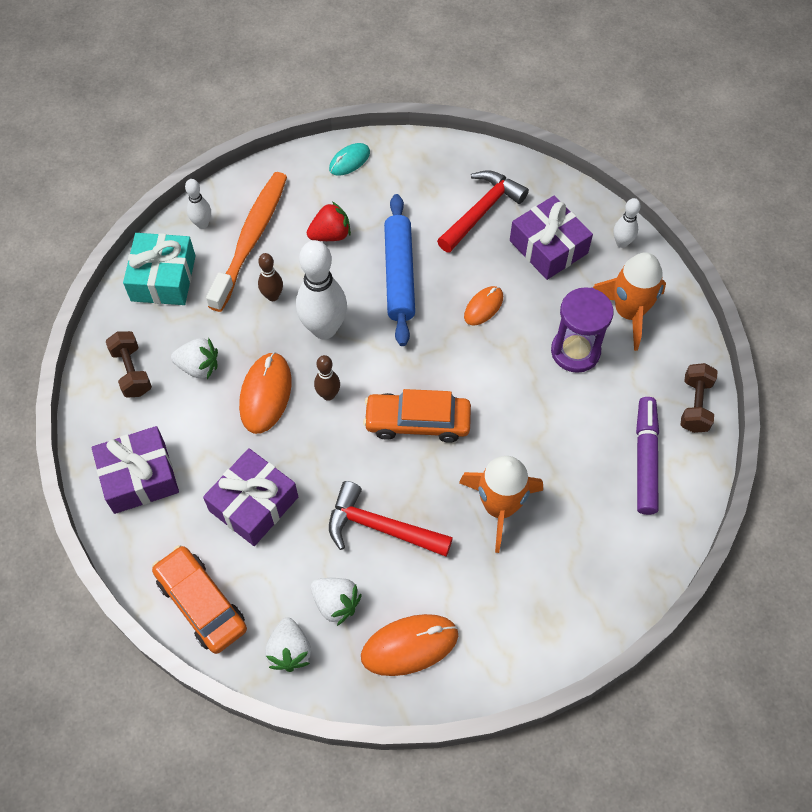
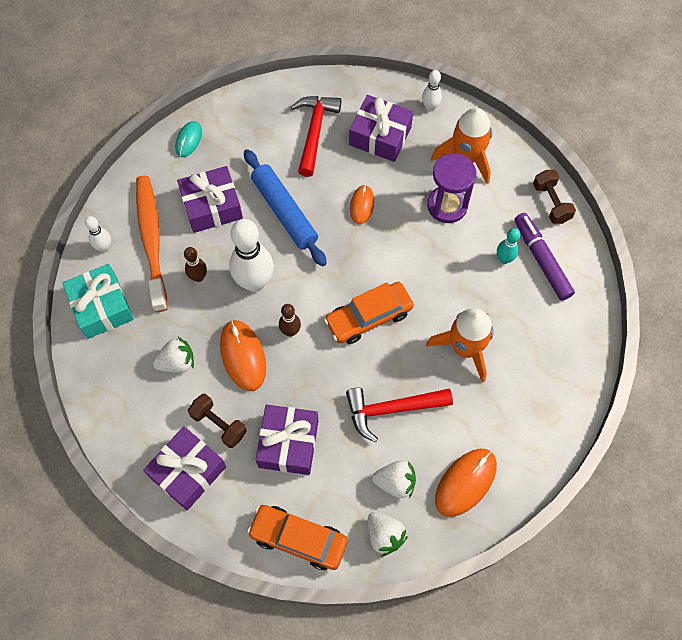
camera: 30 degrees left, 5 degrees up
brown dumbbell [106,331,152,398] -> brown dumbbell moved to [188,394,247,448]
red strawberry [307,201,351,241] -> purple gift [177,166,243,233]
none -> turquoise bowling pin [497,228,520,264]

